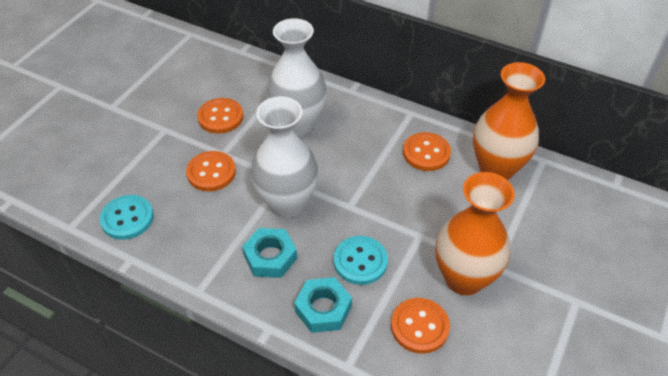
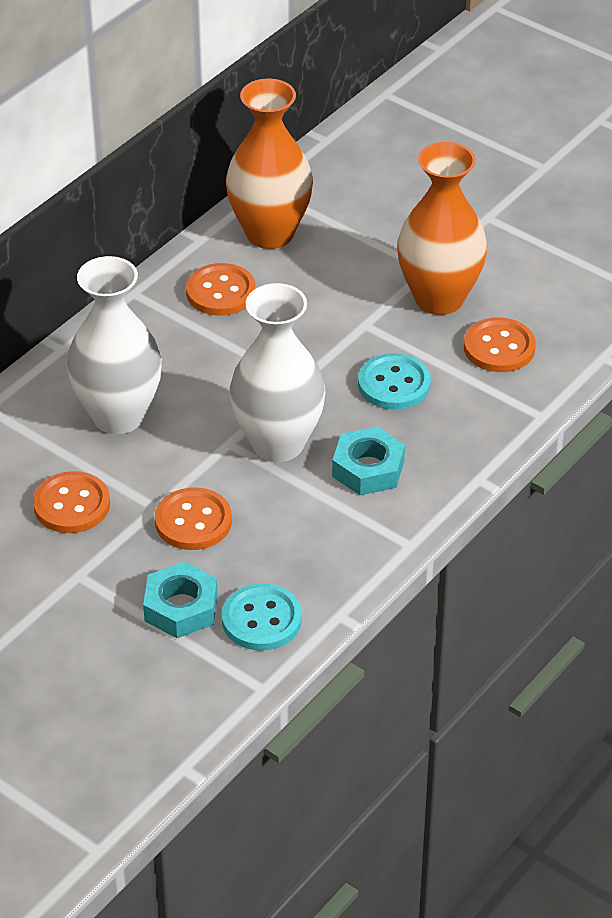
camera: 80 degrees left, 5 degrees down
turquoise nut [294,277,352,333] -> turquoise nut moved to [143,562,218,638]

